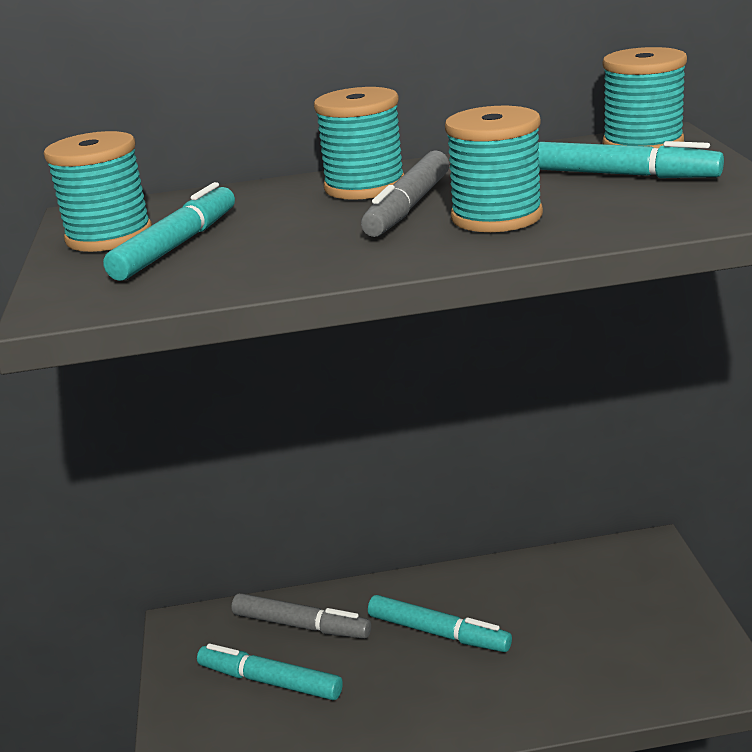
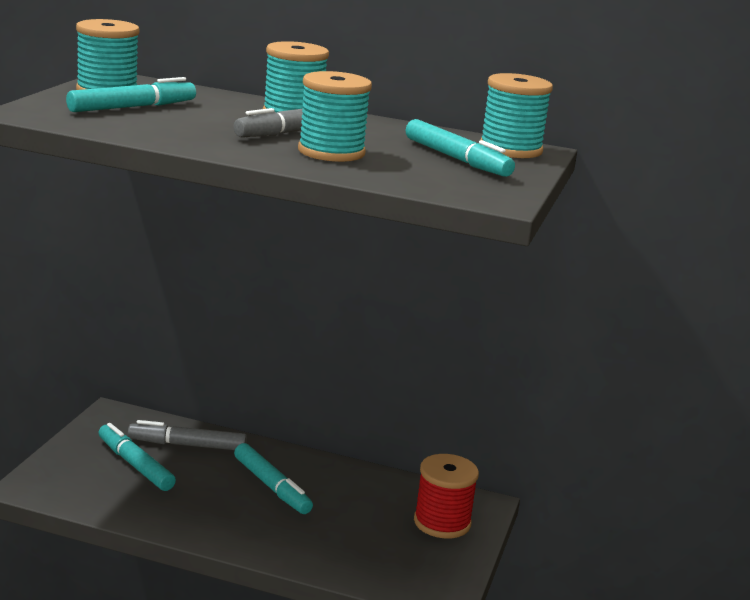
camera: 20 degrees right, 5 degrees down
grey marker [231,593,371,639] -> grey marker turned 135 degrees clockwise [128,420,247,450]
none -> red spool [414,454,479,538]

